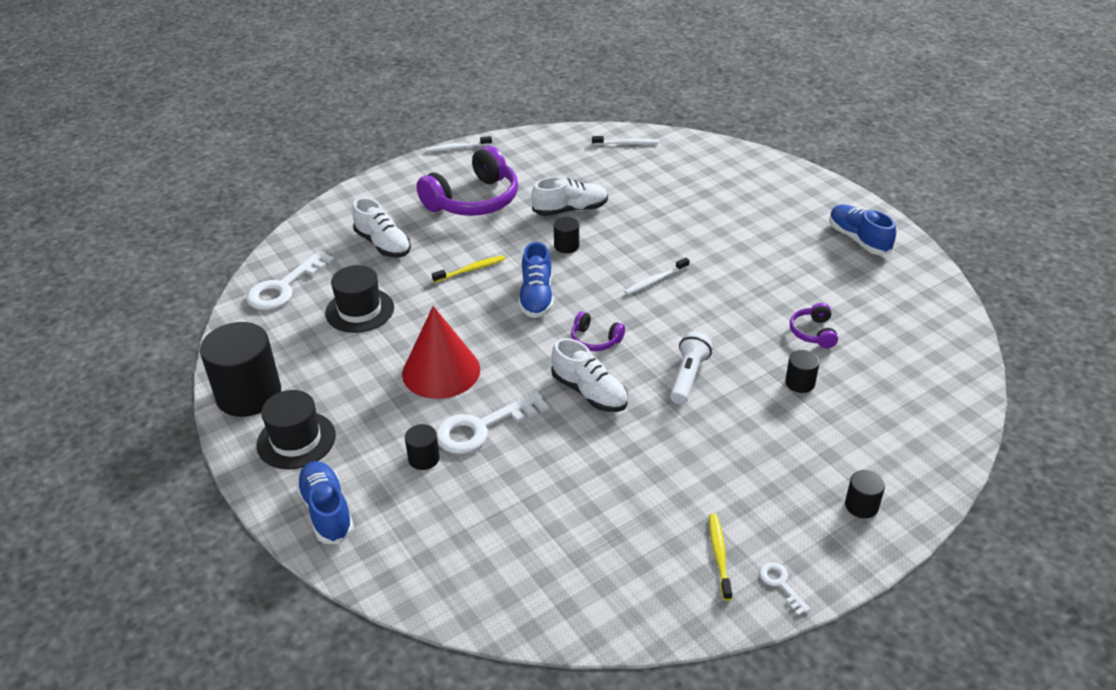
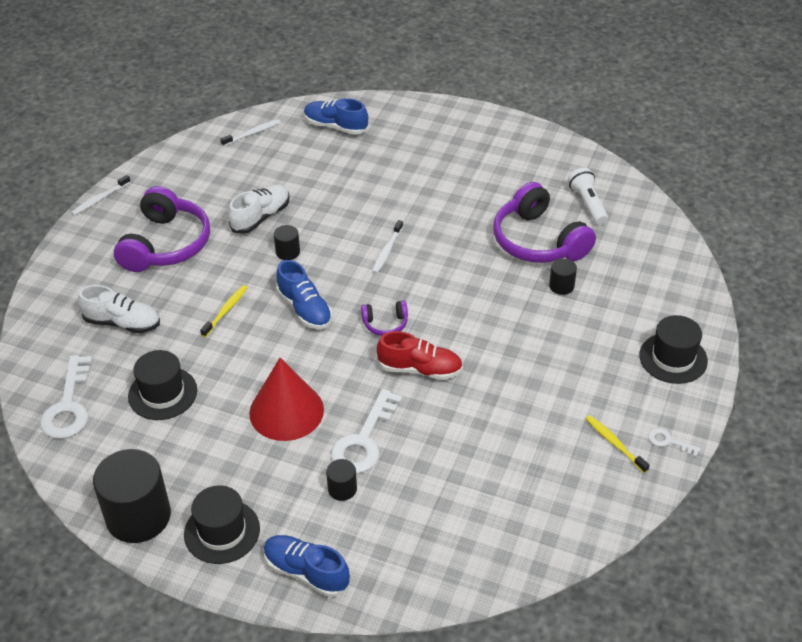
camera: 35 degrees left, 5 degrees up
white shoe [551,338,628,412] -> red shoe [377,331,463,380]
white flashlight [670,332,713,404] -> white flashlight moved to [568,168,608,225]
purple headphones [790,303,838,348] -> purple headphones [493,182,596,263], size x2.16
blue shoe [829,204,896,255] -> blue shoe moved to [304,98,368,135]
black cylinder [845,470,885,518] -> black hat [639,315,708,384]

